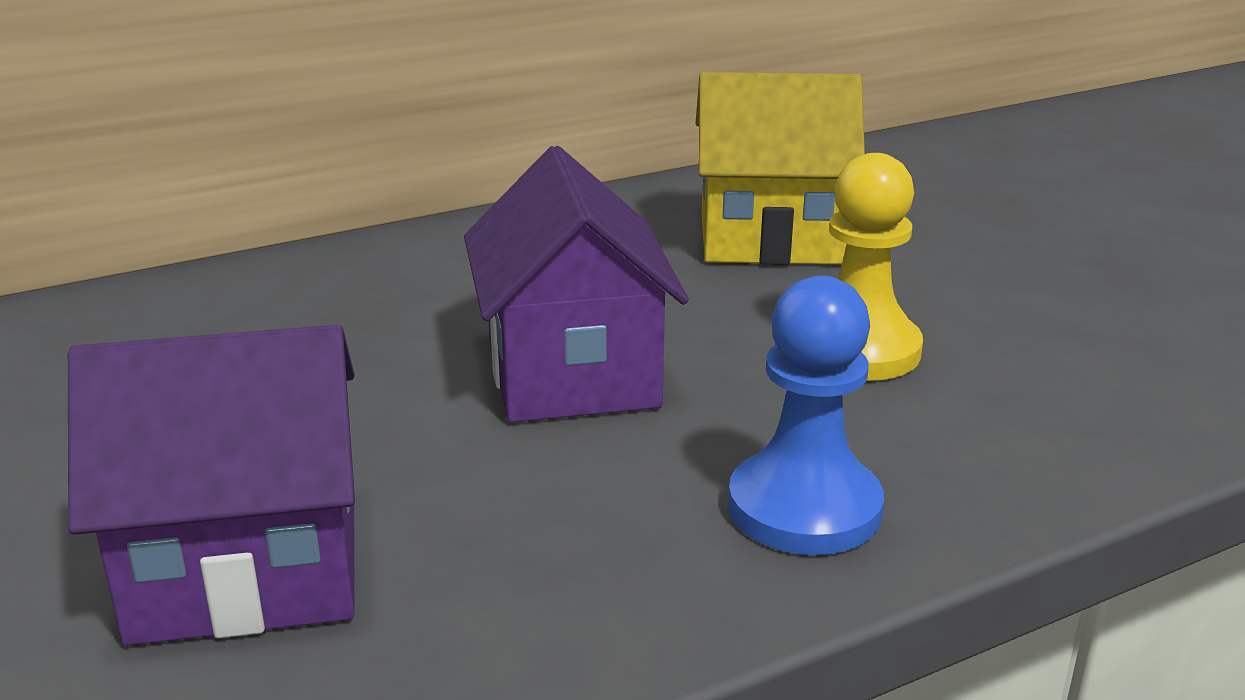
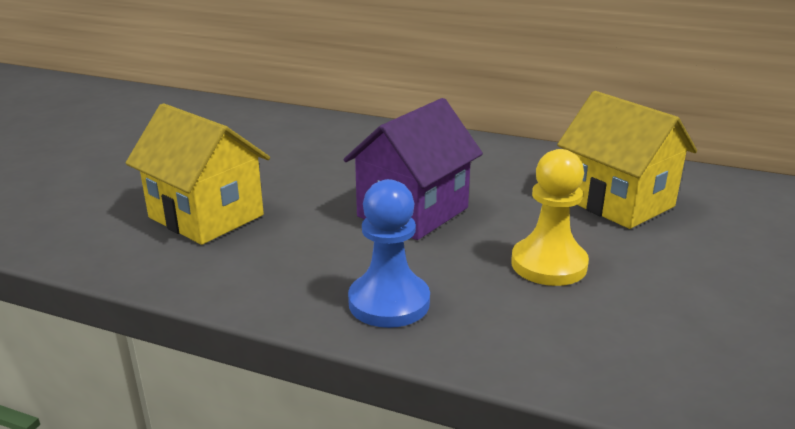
camera: 50 degrees right, 0 degrees up
purple house [68,325,355,646] -> yellow house [125,103,270,245]

